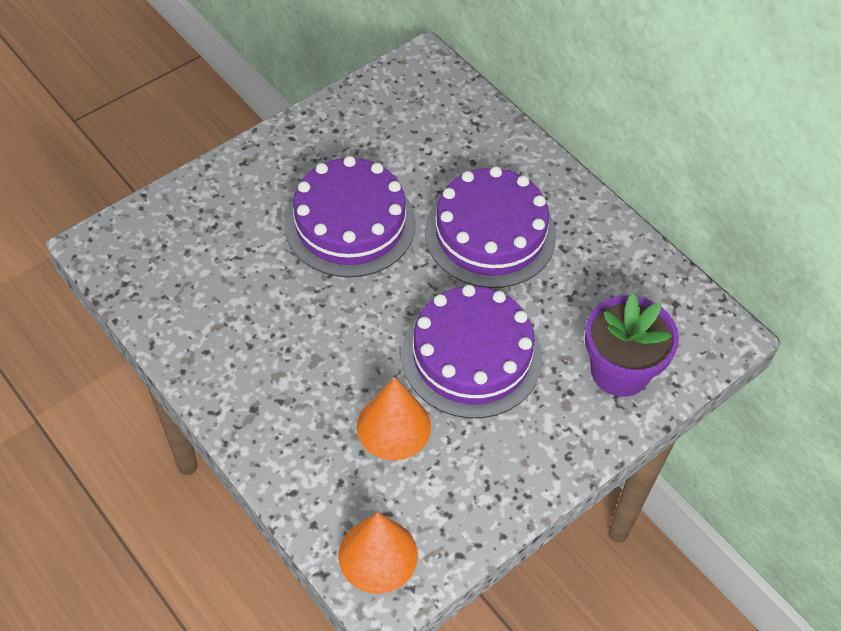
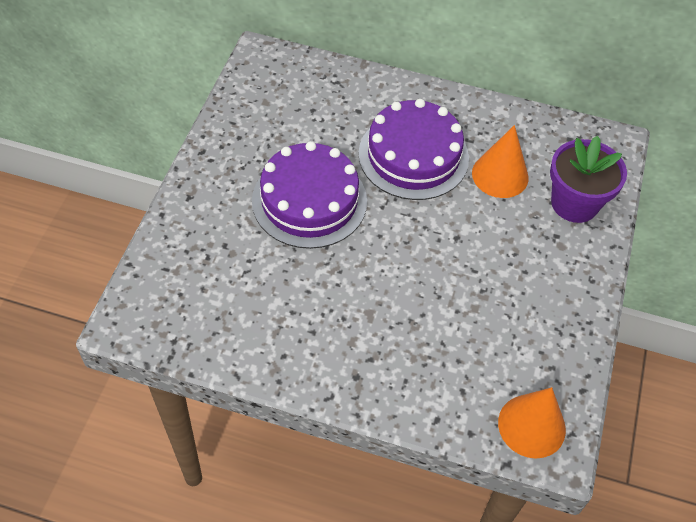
camera: 35 degrees left, 0 degrees up
orange cone [357,377,431,460] -> orange cone moved to [472,125,529,198]
purple cake [402,285,542,418] -> none

